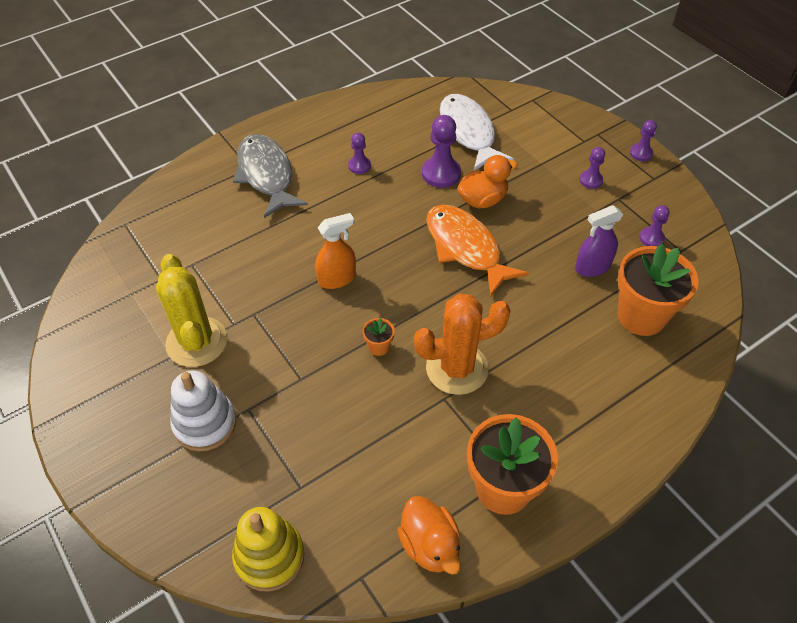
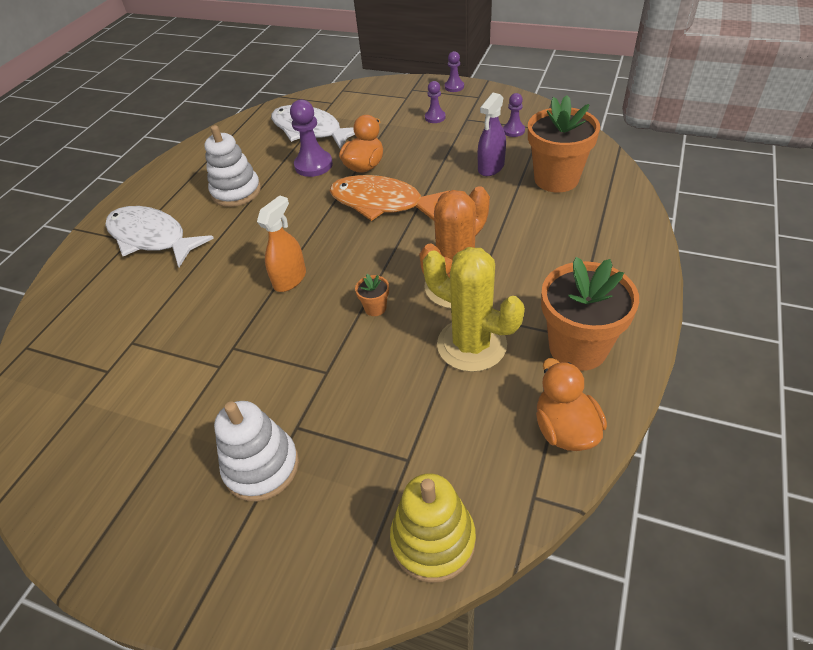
camera: 30 degrees left, 5 degrees down
yellow cactus [156,254,227,367] -> yellow cactus moved to [423,247,525,372]
grey fish [233,134,308,218] -> white fish [105,206,214,267]
purple pawn [348,133,371,174] -> white stacking toy [204,125,261,207]
orange duck [398,496,461,575] -> orange duck turned 135 degrees counterclockwise [536,358,607,451]

